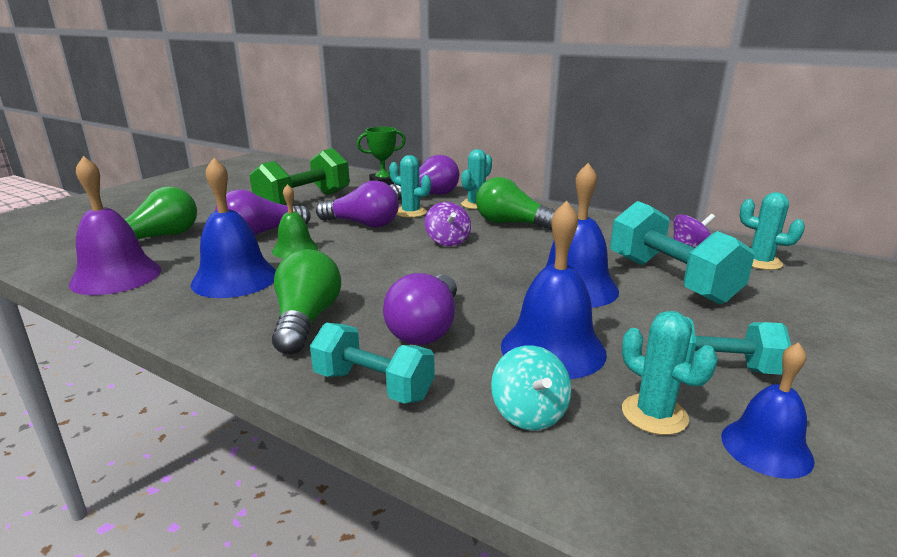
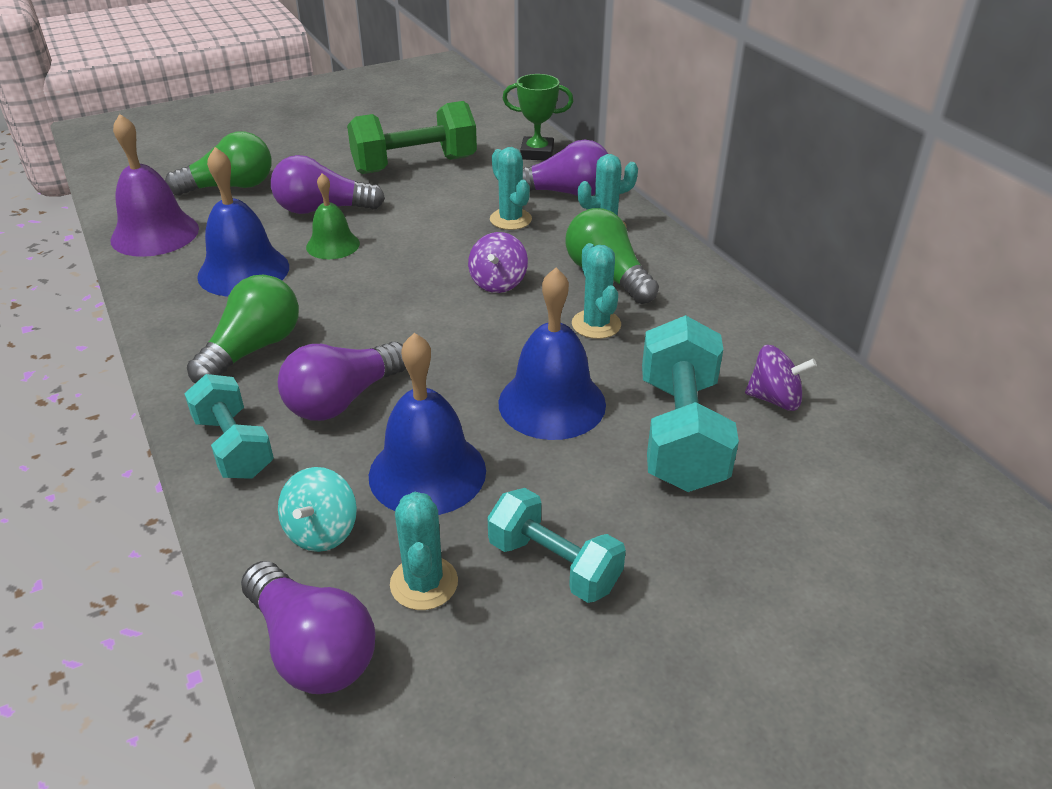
camera: 30 degrees right, 15 degrees up
purple light bulb [316,180,399,227] -> purple light bulb moved to [241,561,375,694]
blue bell [721,342,815,479] -> none
turquoise cactus [740,192,805,270] -> turquoise cactus moved to [572,243,621,339]

